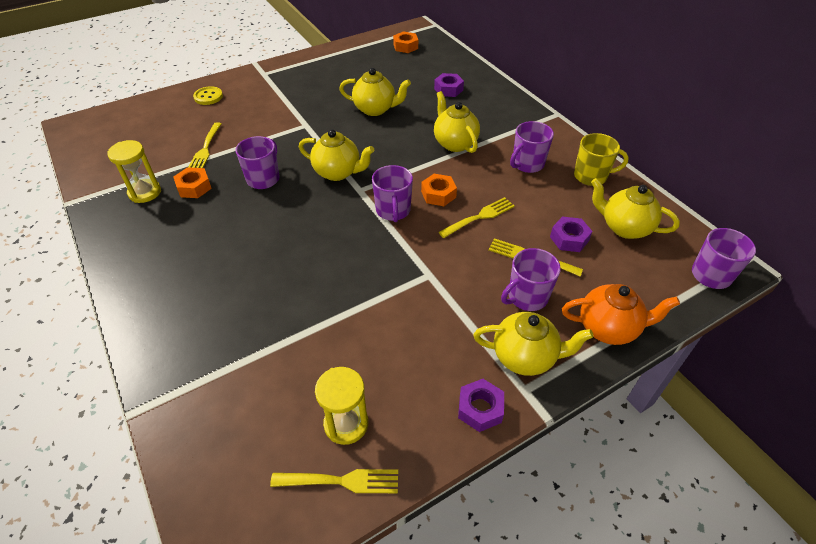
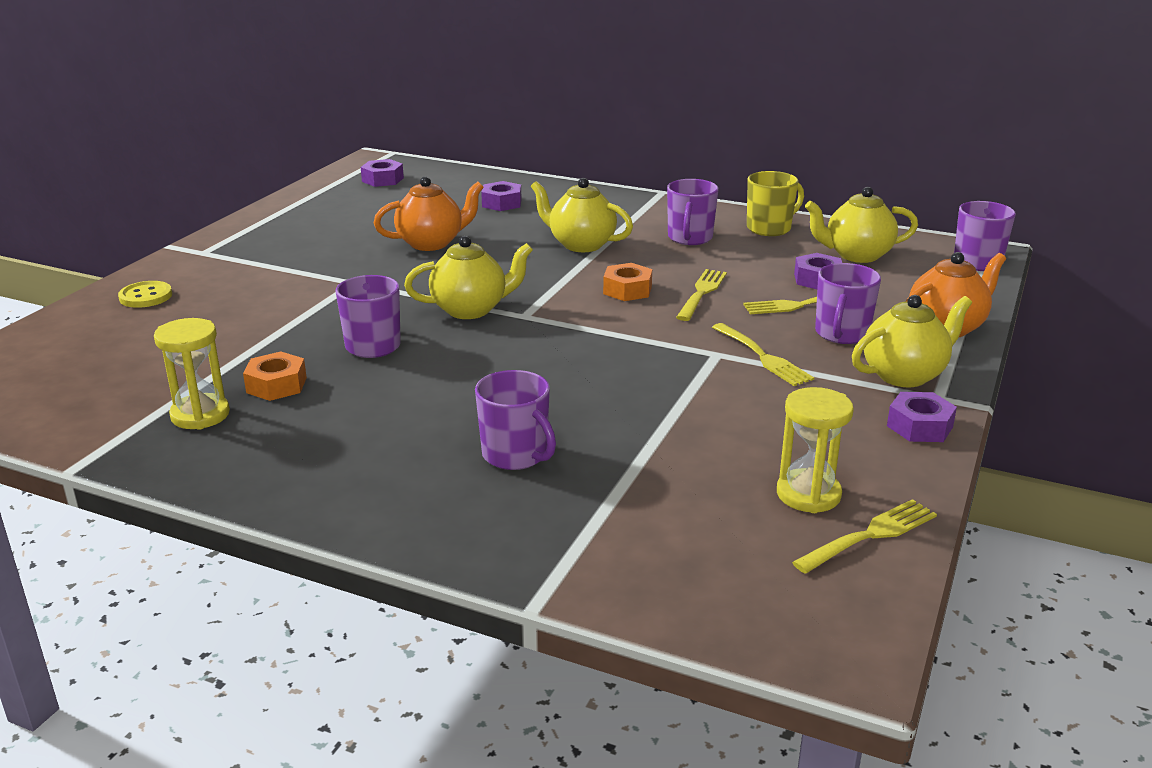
camera: 35 degrees left, 20 degrees down
yellow fork [189,122,221,168] -> yellow fork moved to [712,323,814,386]
yellow teapot [339,68,411,116] -> orange teapot [374,176,484,251]
purple mug [372,165,413,222] -> purple mug moved to [475,370,556,470]
orange nut [393,31,418,53] -> purple nut [361,159,404,187]

